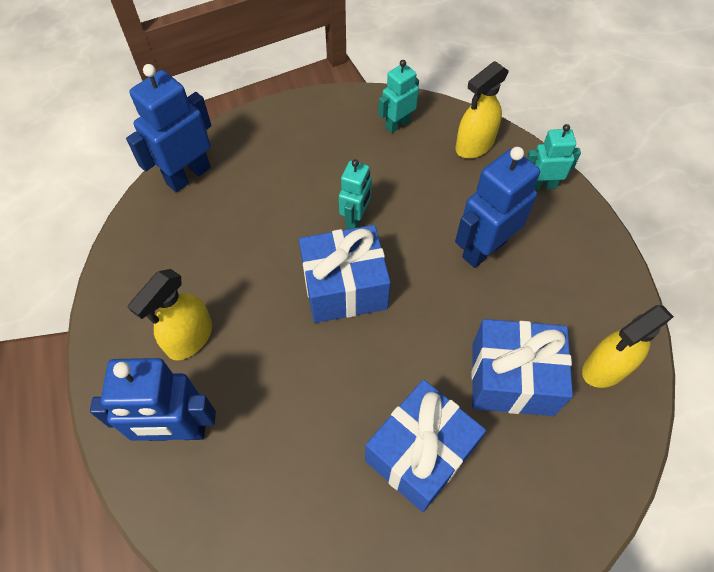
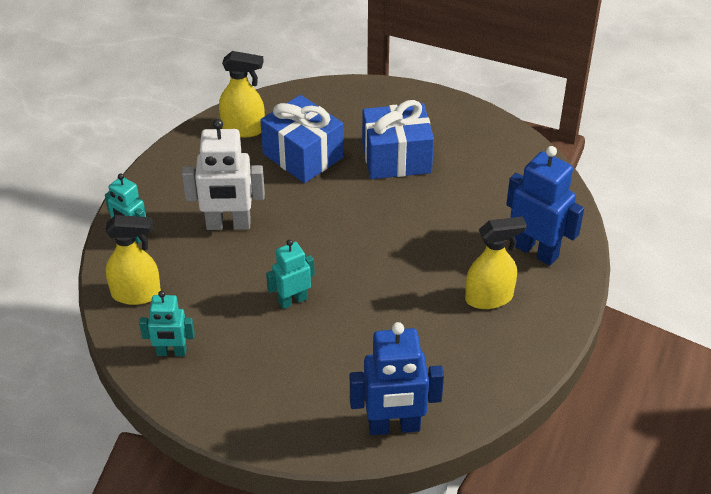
camera: 140 degrees left, 15 degrees down
blue gift [299,225,391,323] -> none
blue robot [455,147,540,268] -> white robot [182,119,265,230]

